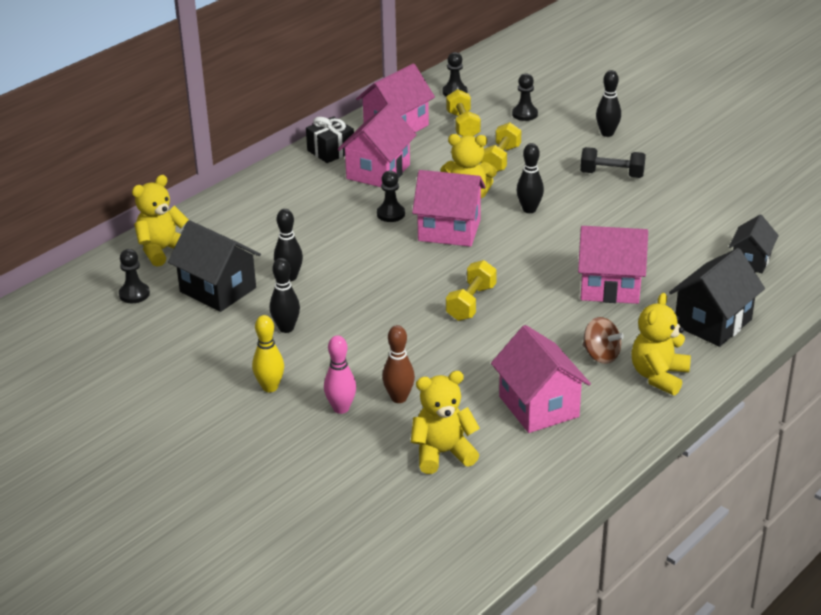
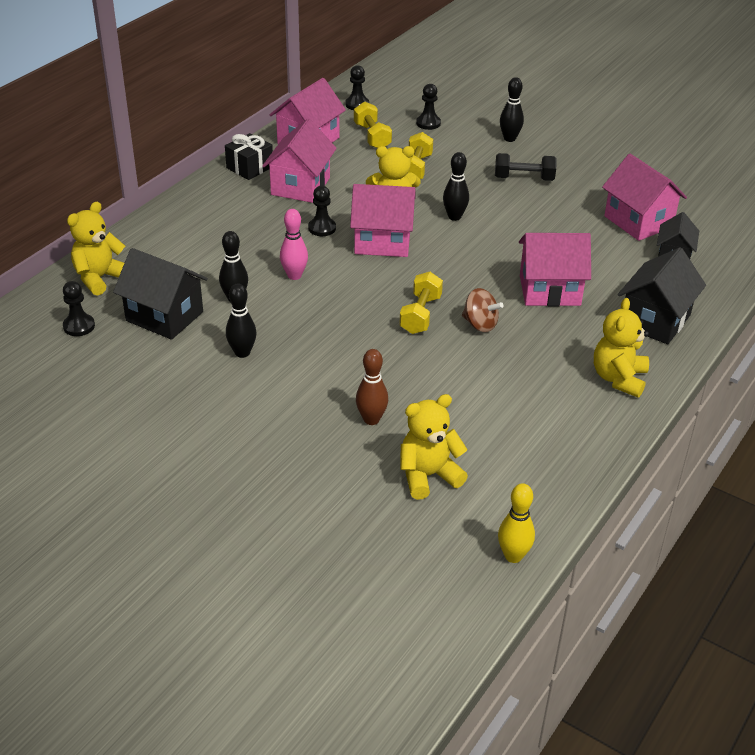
camera: 10 degrees left, 5 degrees up
yellow bowling pin [252,315,284,392] -> yellow bowling pin moved to [498,483,535,563]
pink bowling pin [324,335,356,414] -> pink bowling pin moved to [280,209,308,280]
pink house [491,325,591,433] -> pink house moved to [602,154,687,241]
brown spinning top [583,317,624,364] -> brown spinning top moved to [462,288,504,332]

